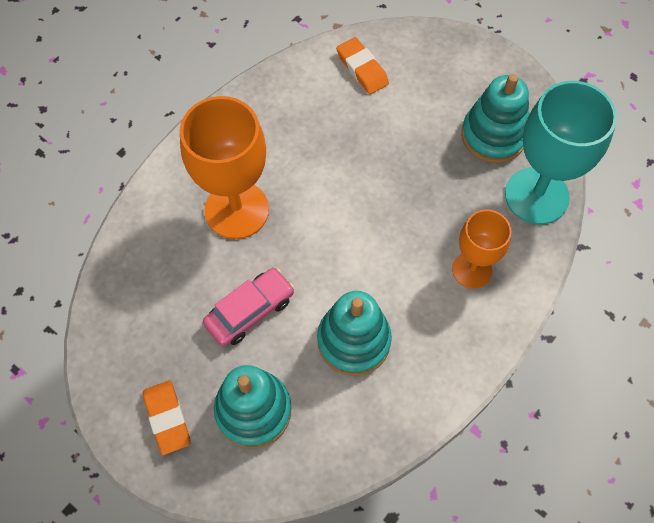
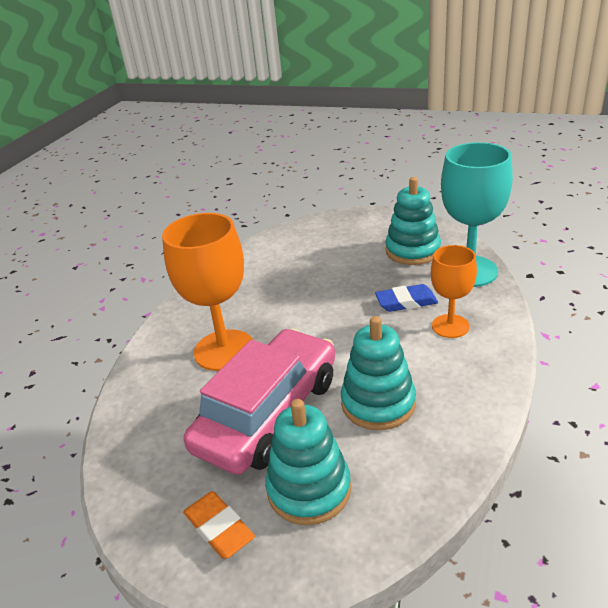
camera: 15 degrees left, 30 degrees down
pink car [203,268,295,346] -> pink car [184,328,335,475], size x1.89
orange eraser [336,37,389,94] -> none
none -> blue eraser [375,284,438,312]

